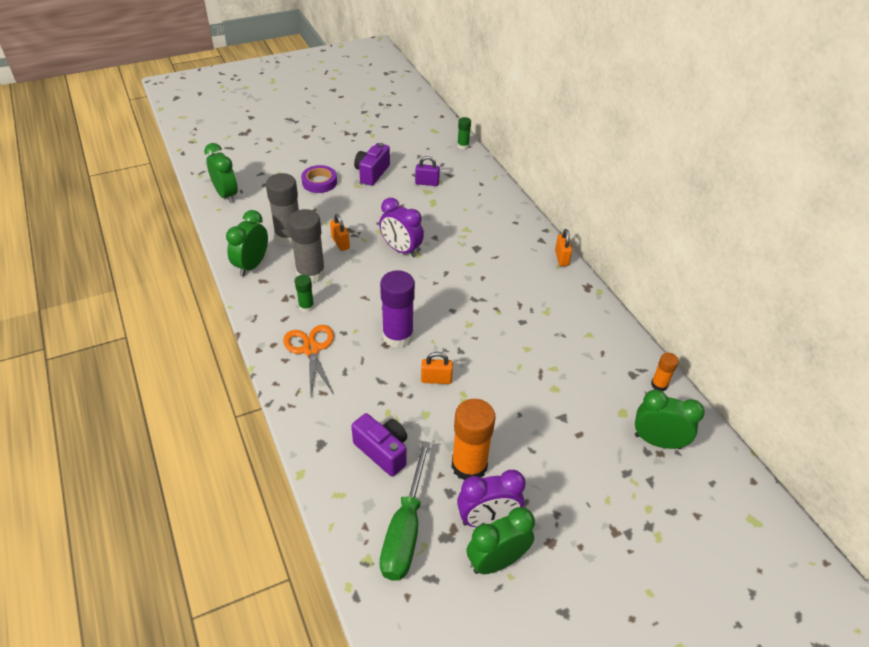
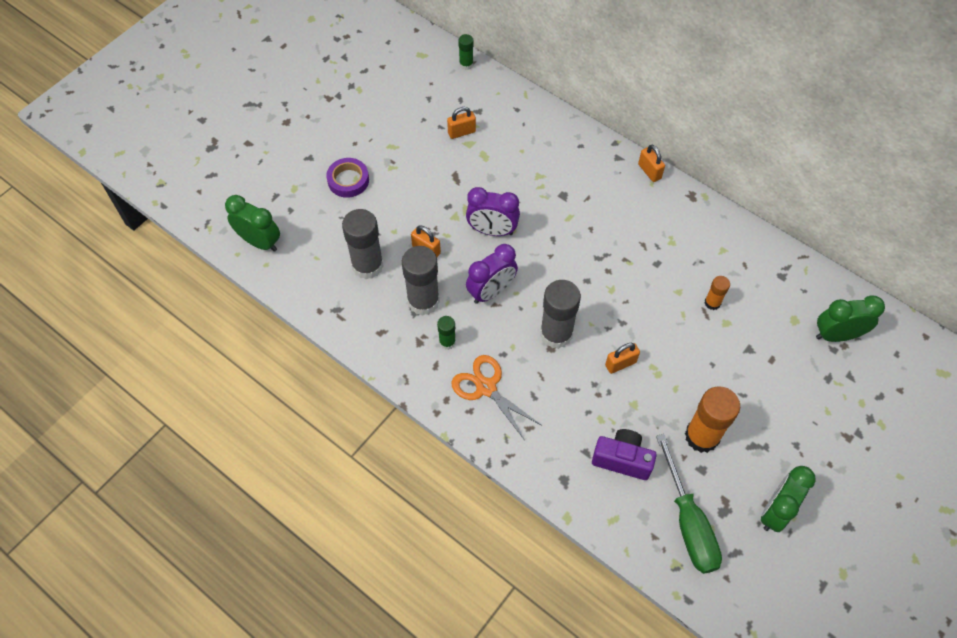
camera: 25 degrees left, 15 degrees up
green clock [226,210,268,276] -> none
purple camera [354,143,390,186] -> none
purple glue stick [380,270,415,348] -> grey glue stick [540,280,581,349]
purple padlock [415,156,440,186] -> orange padlock [447,107,476,139]
purple clock [457,470,526,527] -> purple clock moved to [466,244,518,304]
orange glue stick [651,353,679,391] -> orange glue stick moved to [705,276,730,310]

